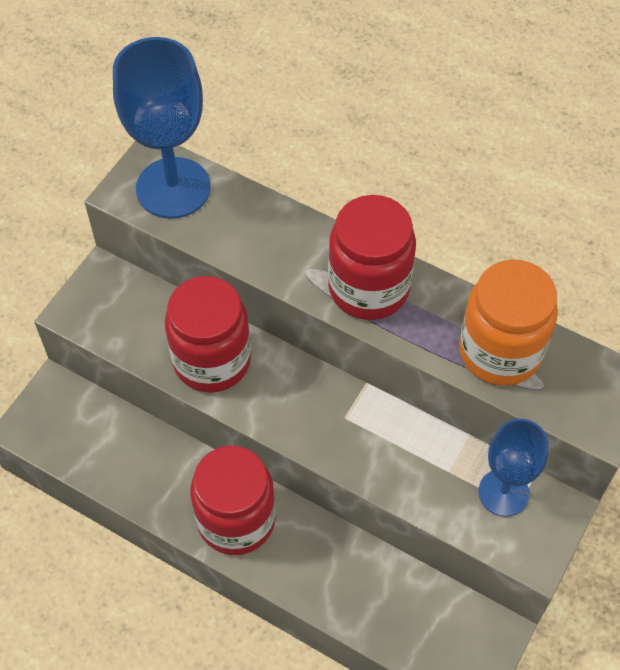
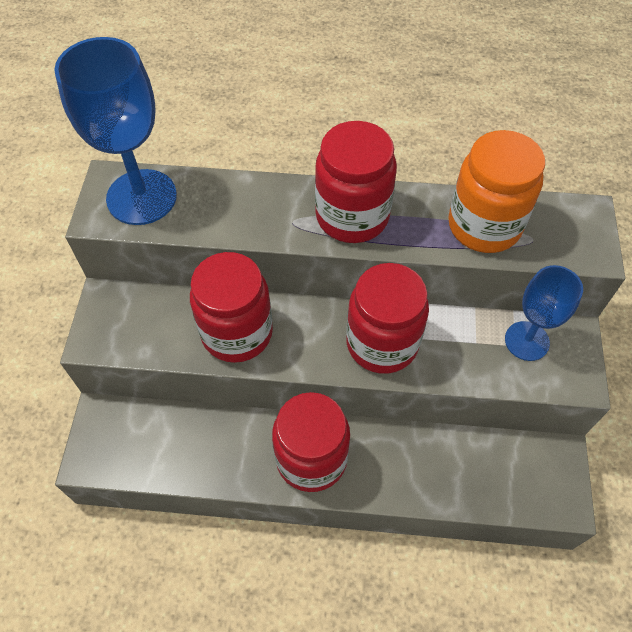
camera: 25 degrees left, 0 degrees up
none -> red jar [346,263,429,374]

